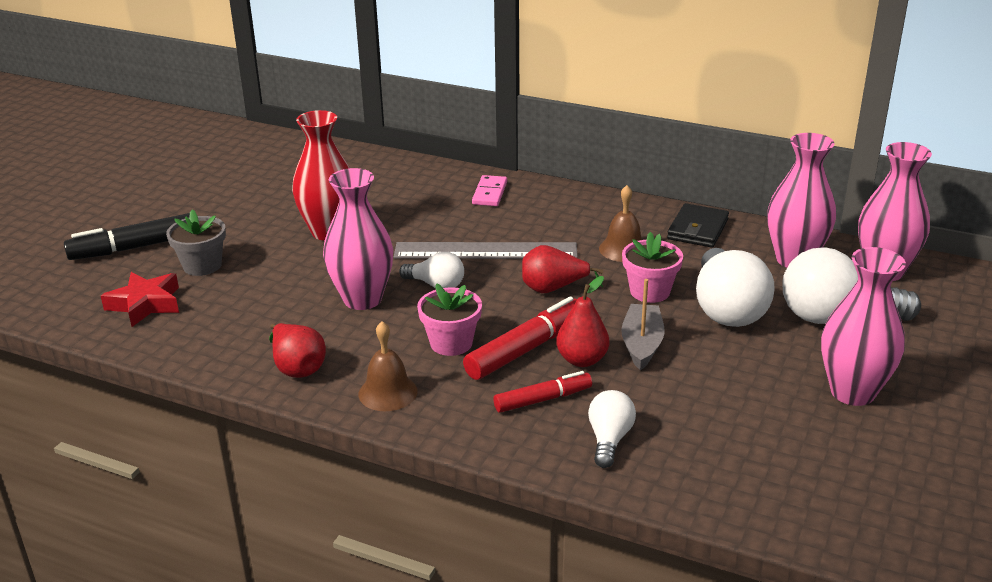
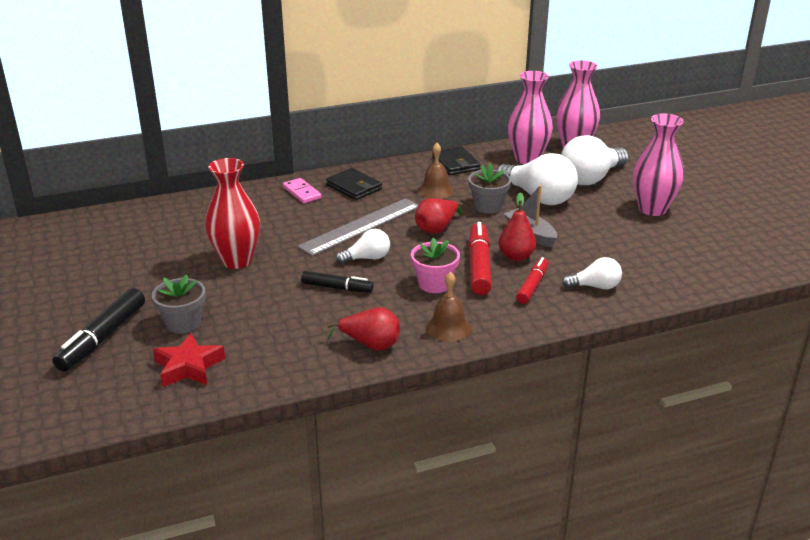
camera: 45 degrees left, 0 degrees up
pink vase [323,168,393,310] -> black marker [301,271,374,293]
white light bulb [588,390,636,468] -> white light bulb turned 120 degrees clockwise [562,257,622,289]
pink flower pot [622,232,683,303] -> grey flower pot [468,163,511,214]
none -> black wallet [326,168,382,200]

